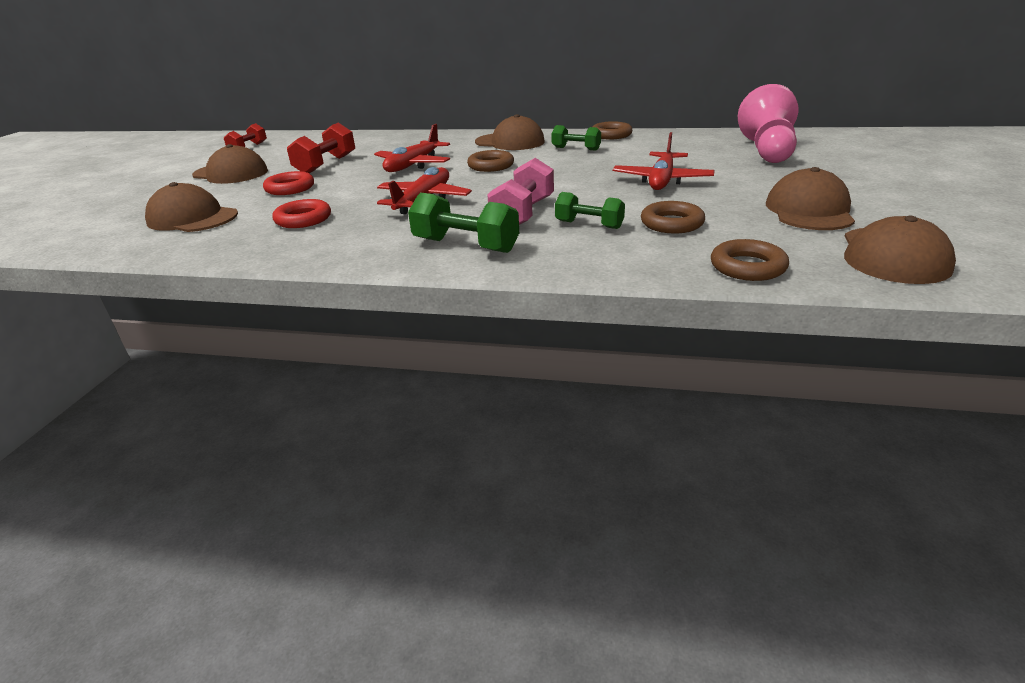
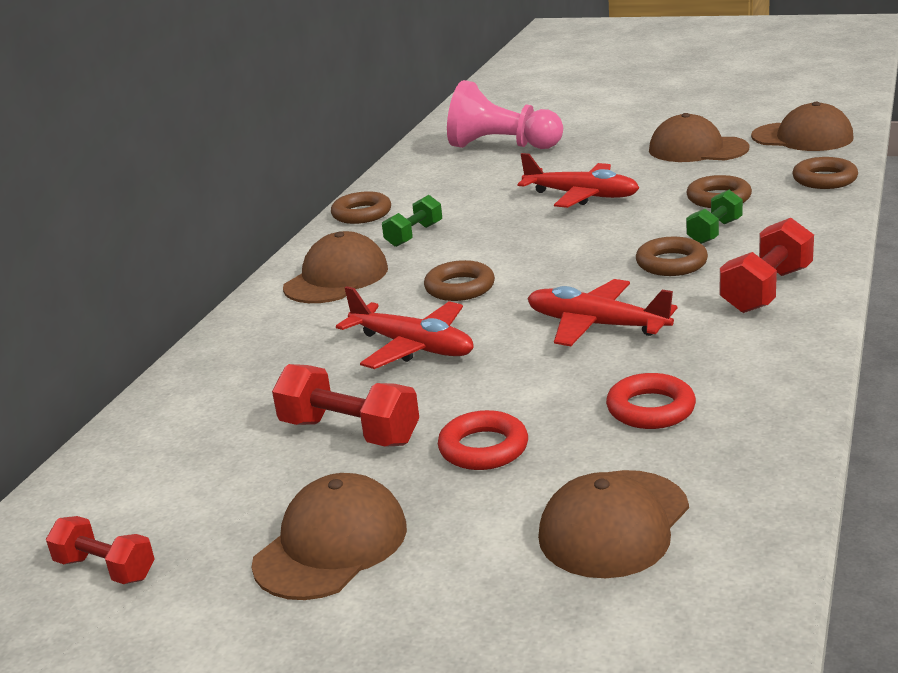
camera: 80 degrees left, 5 degrees down
green dumbbell [408,193,519,253] -> red dumbbell [720,218,814,313]
pink dumbbell [487,158,554,225] -> brown ring [636,237,708,276]

